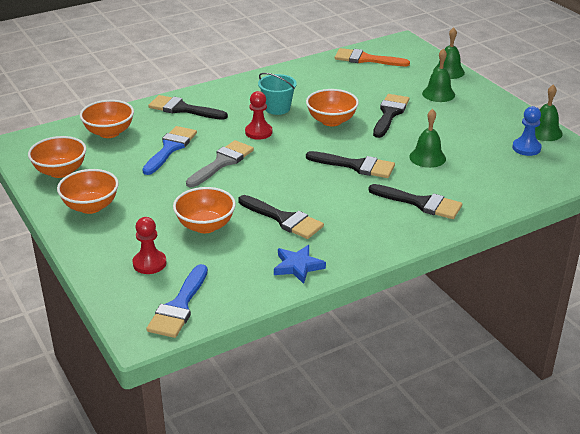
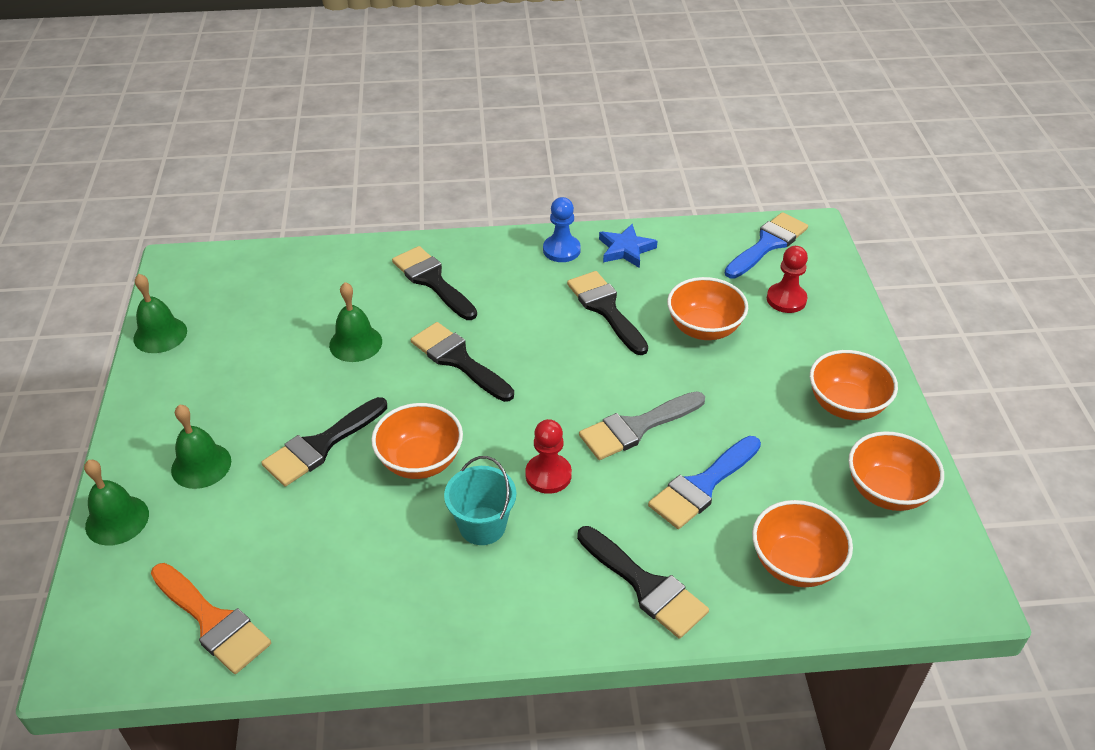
camera: 155 degrees left, 10 degrees up
blue pawn [512,106,542,156] -> blue pawn moved to [543,197,581,262]

